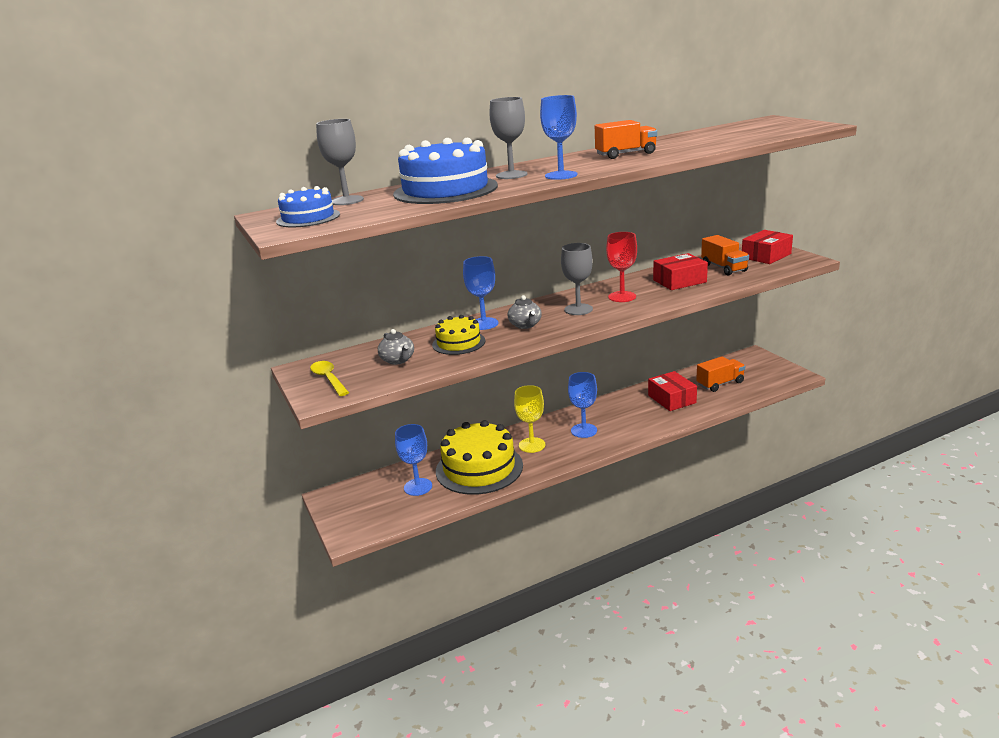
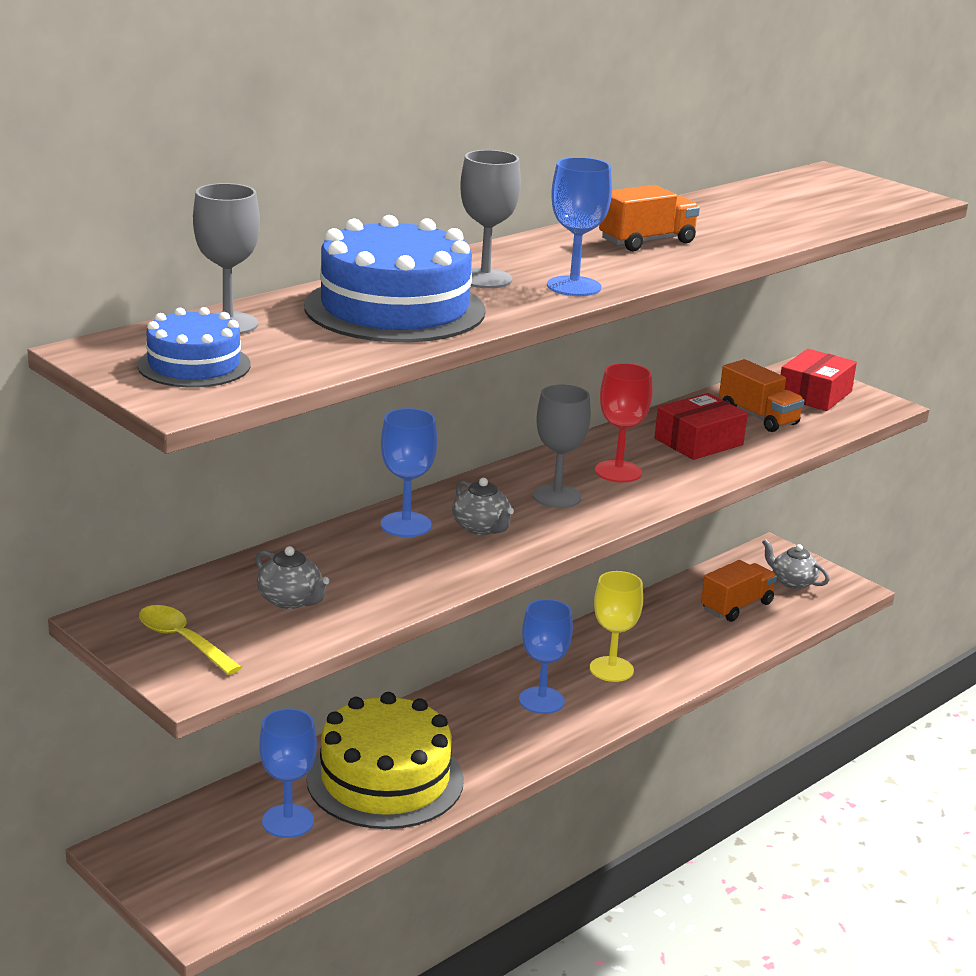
camera: 20 degrees left, 0 degrees up
yellow cake [432,315,486,355] -> none
yellow goblet [514,385,545,453] -> yellow goblet moved to [590,571,643,682]
red box [648,371,697,411] -> none
none -> grey teapot [762,539,830,589]

